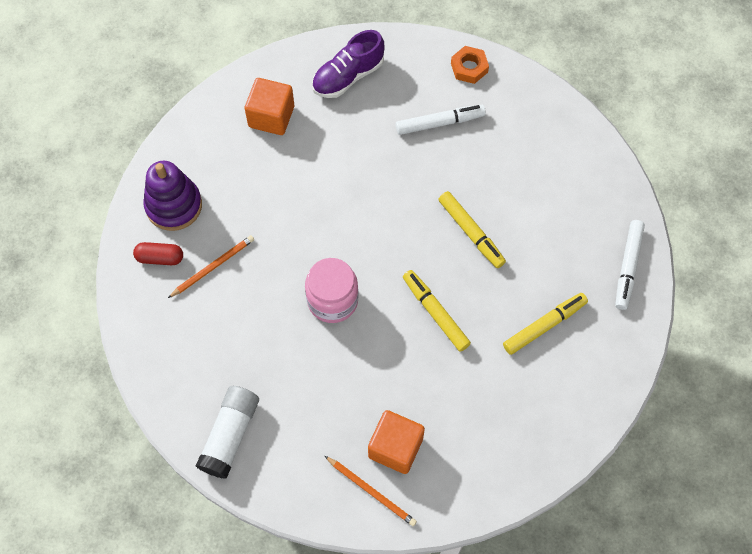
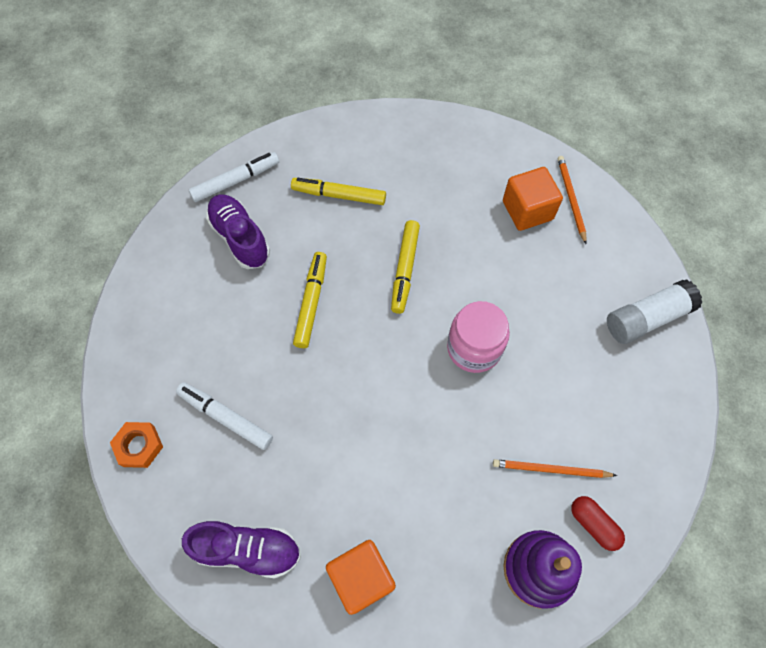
camera: 135 degrees left, 0 degrees up
none -> purple shoe [206,194,270,269]

